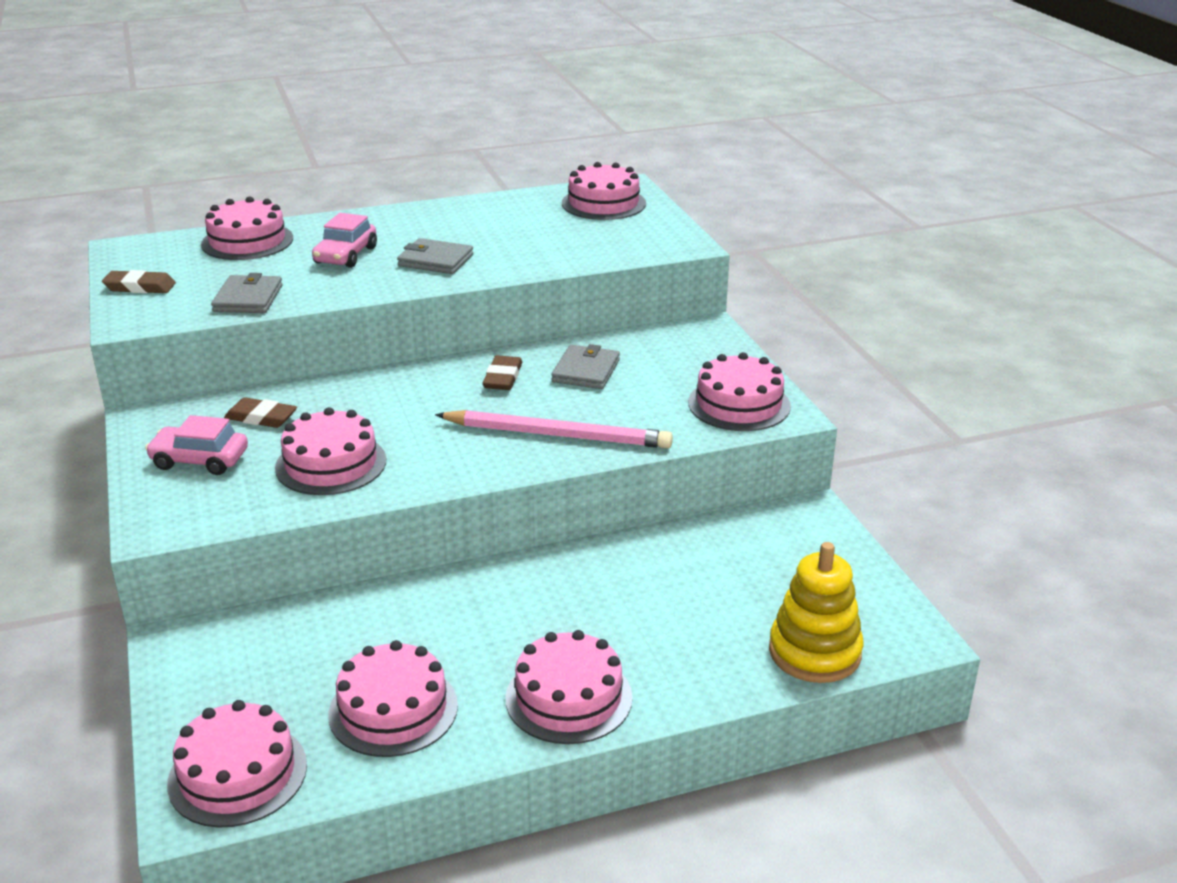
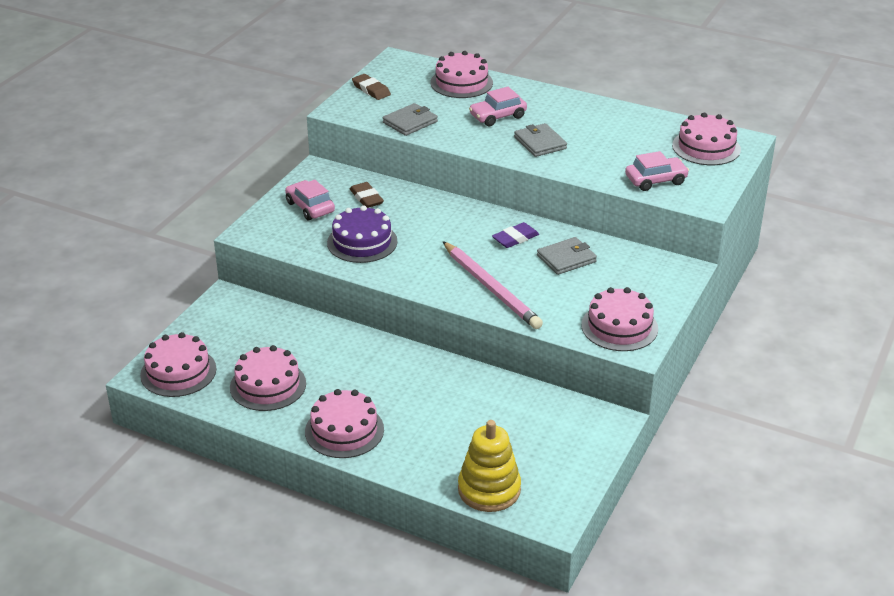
camera: 45 degrees right, 5 degrees up
pink cake [275,407,386,495] -> purple cake [327,205,398,263]
brown eraser [483,355,522,390] -> purple eraser [492,222,539,248]
none -> pink car [625,151,689,191]

